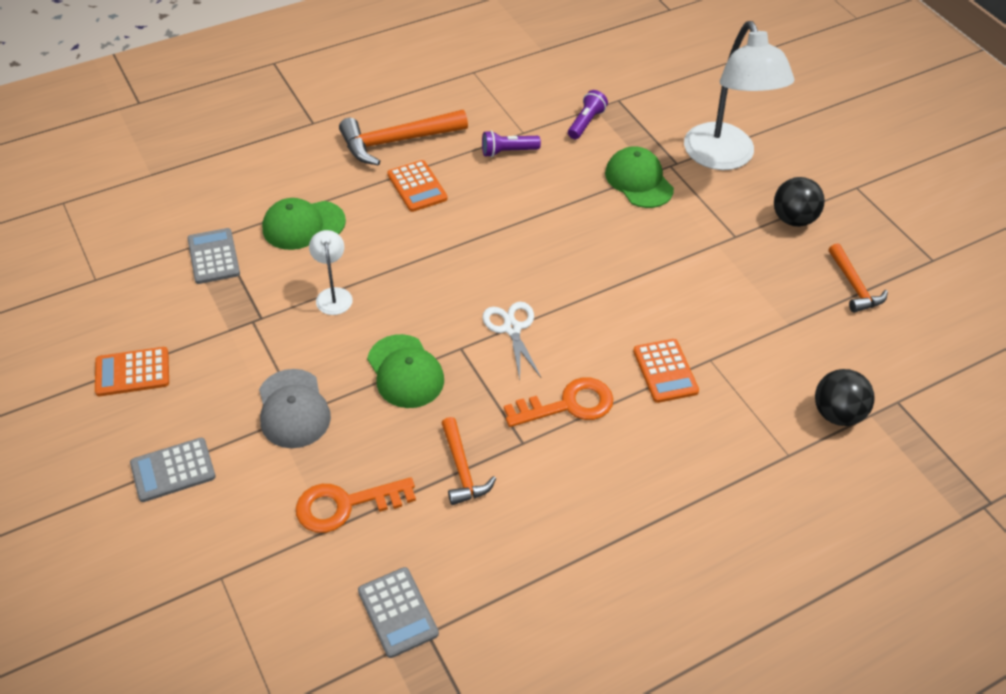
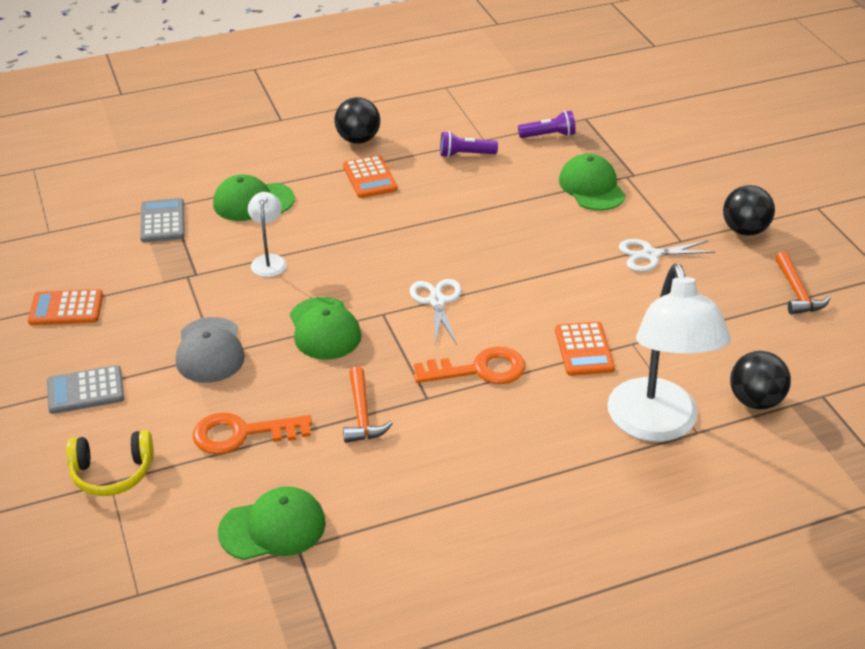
camera: 10 degrees right, 10 degrees down
orange hammer [339,110,468,165] -> black ball [334,97,380,144]
grey calculator [358,567,439,658] -> green cap [218,486,326,560]
purple flashlight [568,90,608,139] -> purple flashlight turned 45 degrees clockwise [518,111,576,138]
white lamp [684,21,794,170] -> white lamp moved to [607,264,731,442]
none -> yellow headphones [66,430,154,496]
none -> white scissors [619,239,715,272]

